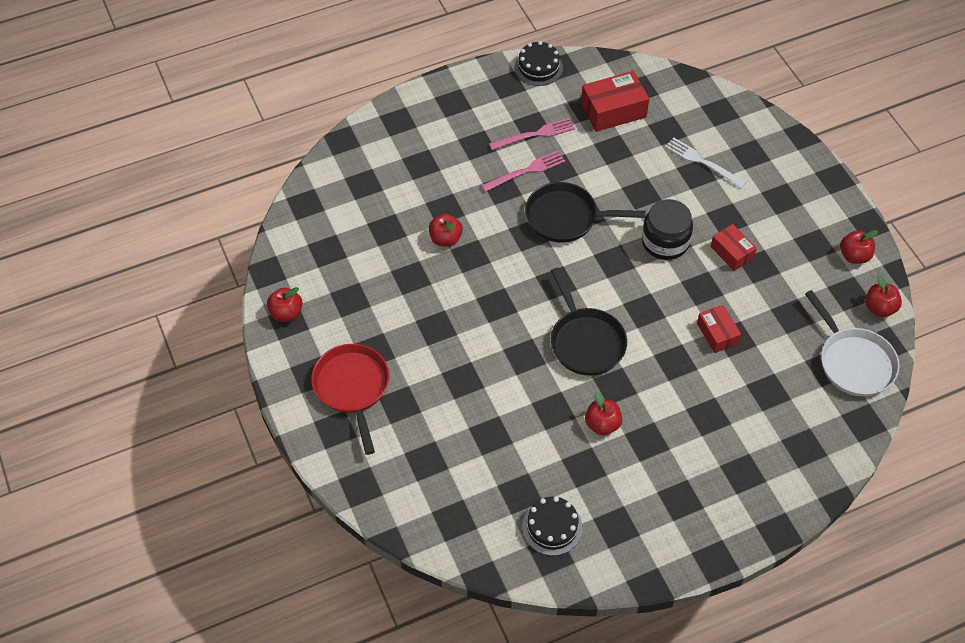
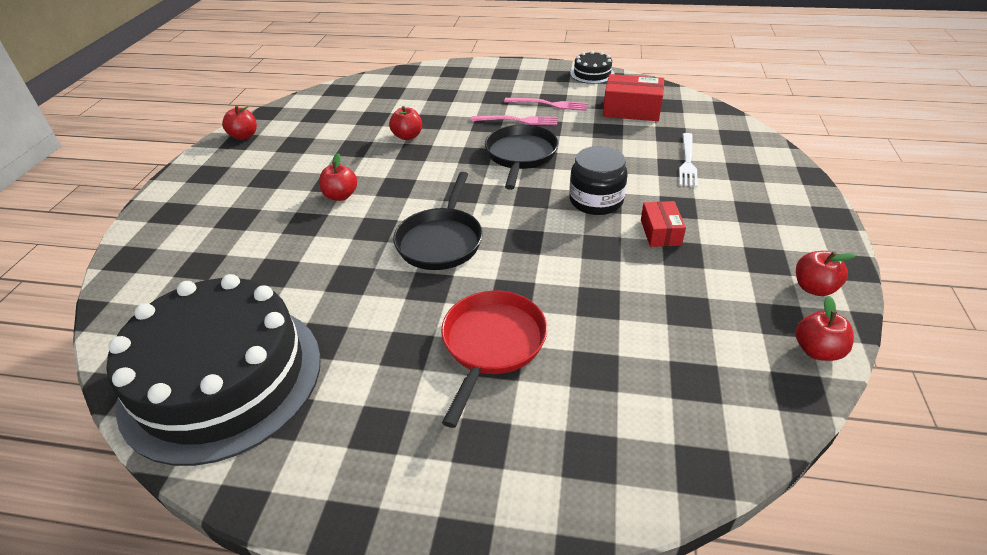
camera: 35 degrees right, 15 degrees down
red pan [311,344,389,455] -> red pan moved to [441,291,547,428]
black cake [522,497,582,556] -> black cake [107,274,321,466], size x2.43
black pan [525,182,646,242] -> black pan turned 60 degrees clockwise [485,124,558,190]
red apple [585,392,622,436] -> red apple moved to [319,153,357,201]
white fork [665,137,746,188] -> white fork turned 150 degrees counterclockwise [679,133,698,187]
red box [697,305,741,353] -> none
white pan [805,290,899,396] -> none

